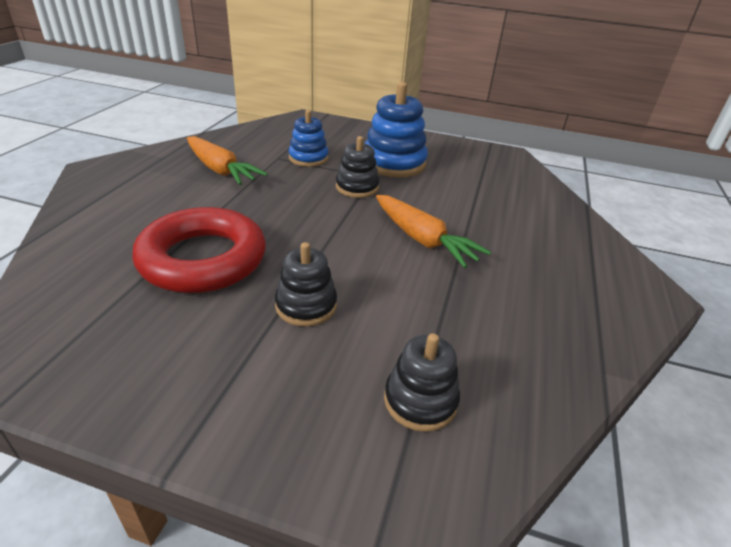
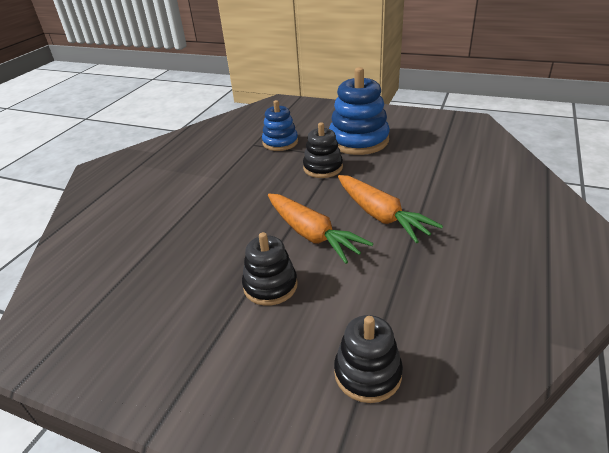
camera: 10 degrees right, 0 degrees up
red ring [132,207,266,293] -> none
orange carrot [187,136,268,185] -> orange carrot moved to [268,194,373,264]

